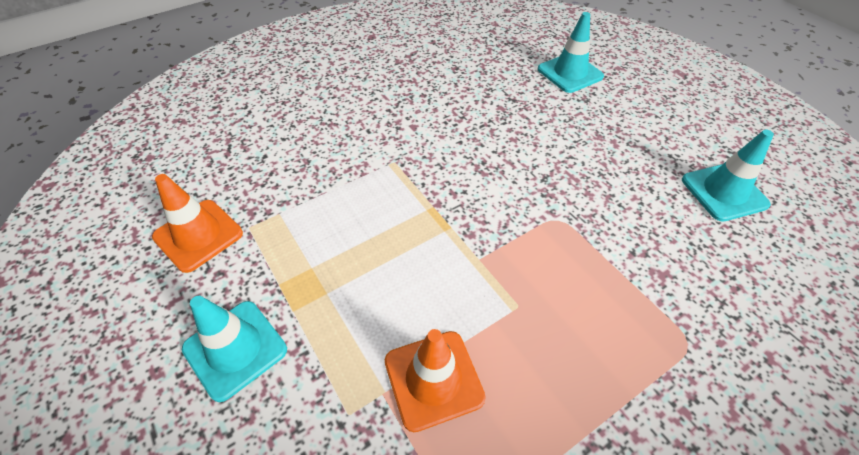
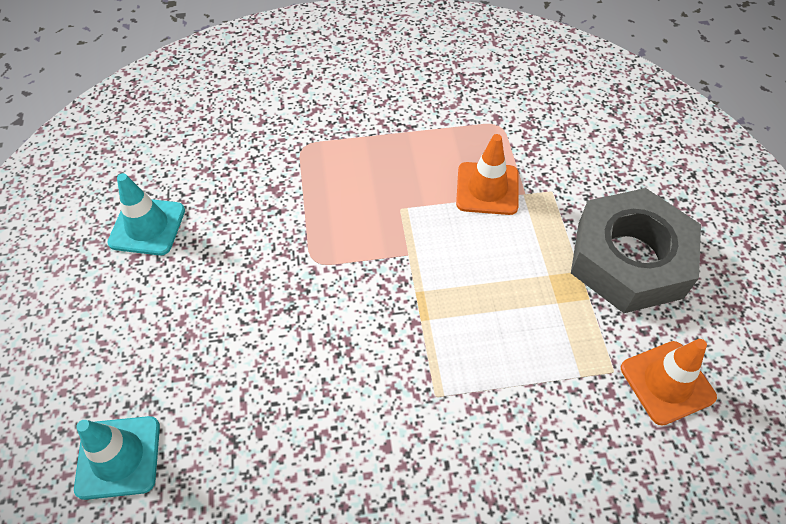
camera: 155 degrees left, 5 degrees up
turquoise traffic cone [182,296,287,402] -> grey nut [571,188,701,313]

